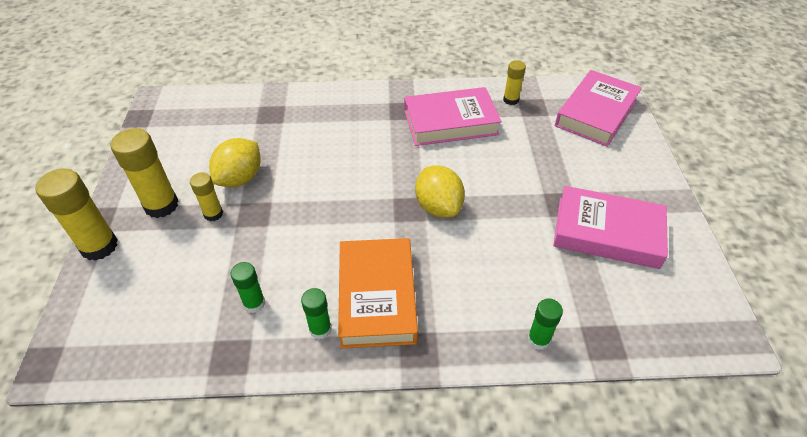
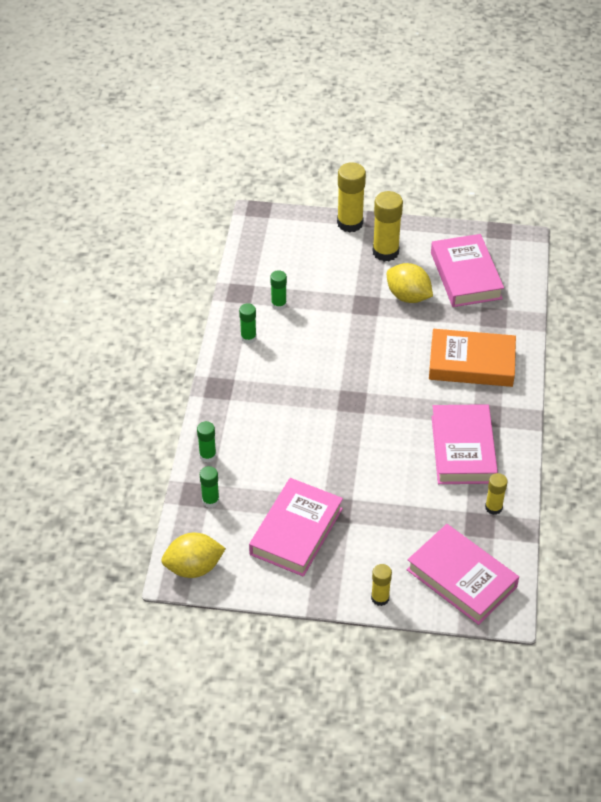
camera: 100 degrees right, 0 degrees up
yellow glue stick [190,172,223,221] -> yellow glue stick moved to [371,564,392,606]
orange book [338,238,418,348] -> orange book moved to [429,329,516,387]
yellow lemon [415,165,465,218] -> yellow lemon moved to [161,533,226,578]
none -> green glue stick [200,466,219,508]
none -> pink book [431,234,504,307]

